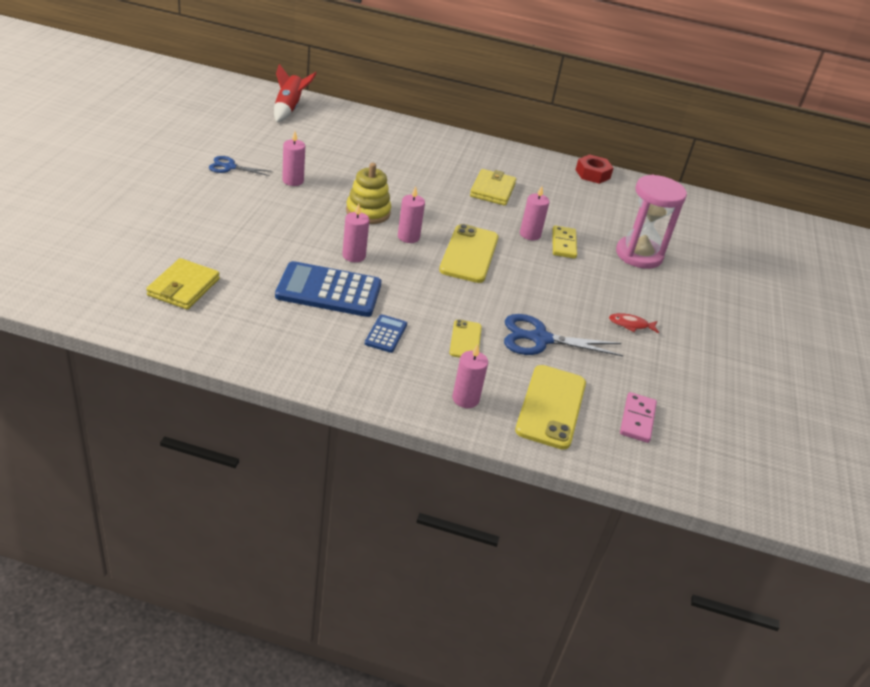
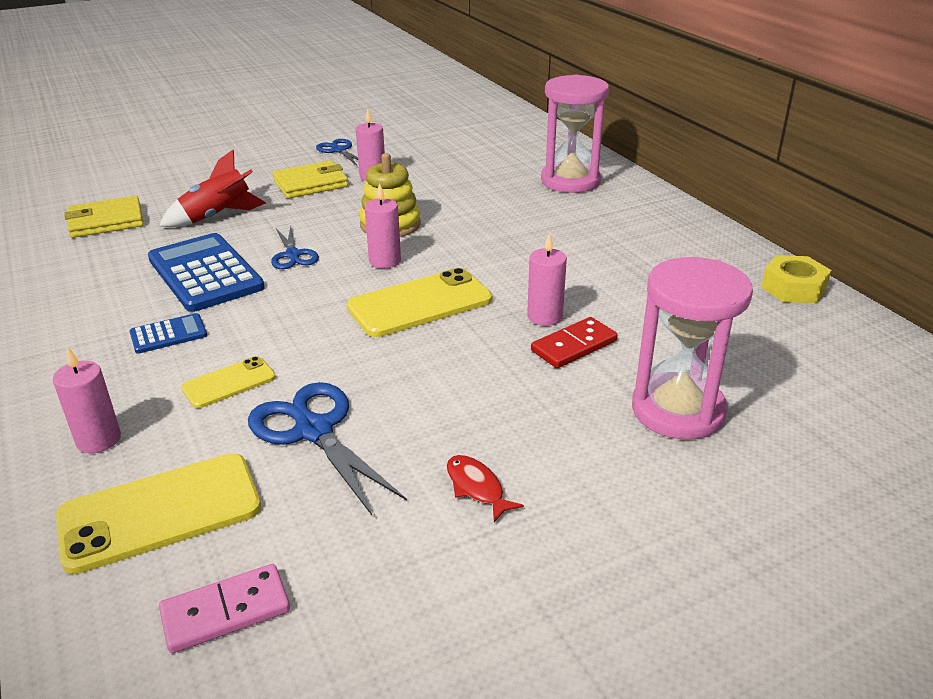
camera: 55 degrees right, 5 degrees down
red rocket [274,64,317,122] -> red rocket moved to [159,150,266,227]
pink candle [342,204,369,262] -> blue scissors [271,226,319,269]
yellow wallet [470,169,516,206] -> yellow wallet moved to [272,161,348,198]
yellow domino [552,225,577,259] -> red domino [531,317,618,368]
red nut [576,154,613,184] -> yellow nut [761,255,831,303]
none -> pink hourglass [541,75,609,193]

